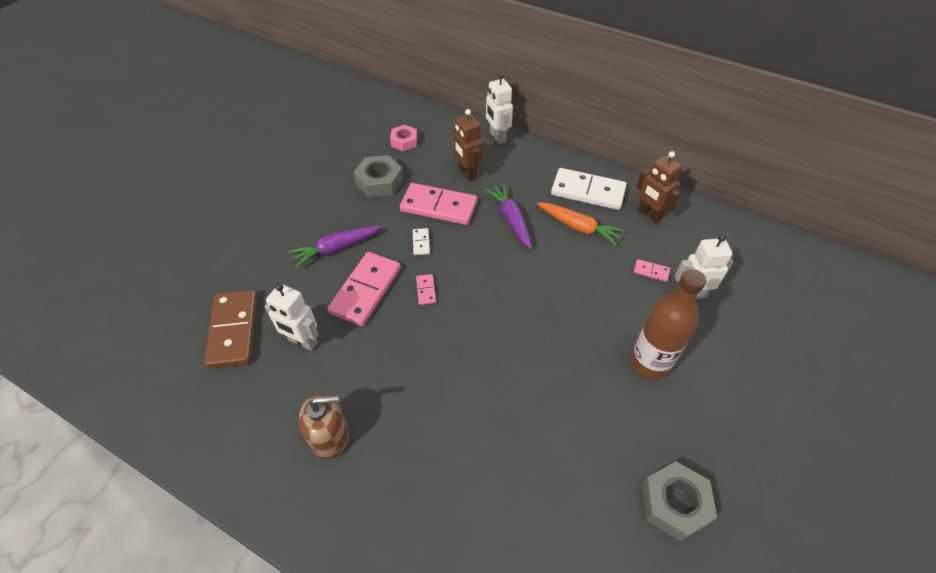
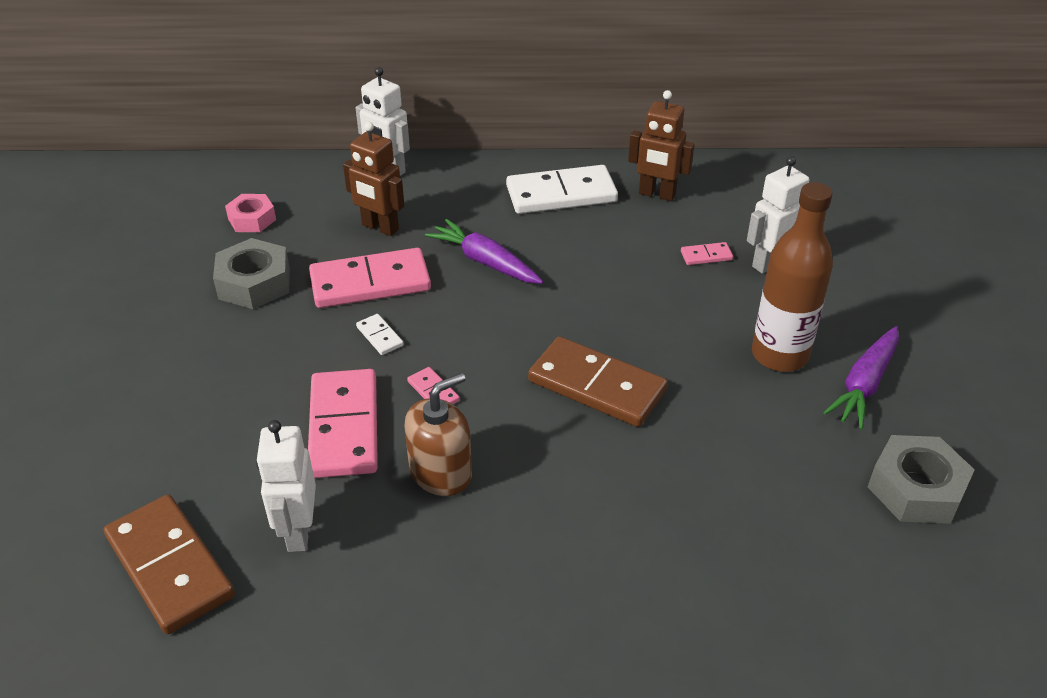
camera: 30 degrees left, 10 degrees down
white robot [264,283,319,351] -> white robot turned 90 degrees clockwise [256,420,316,552]
purple carrot [288,226,382,268] -> purple carrot moved to [823,326,899,429]
brown soap dispenser [299,393,349,459] -> brown soap dispenser moved to [404,373,472,496]
orange carrot [537,203,625,246] -> none
none -> brown domino [528,336,668,427]

